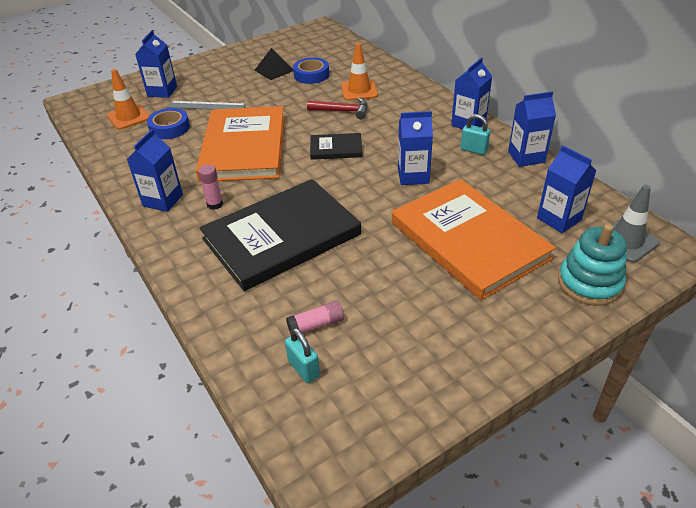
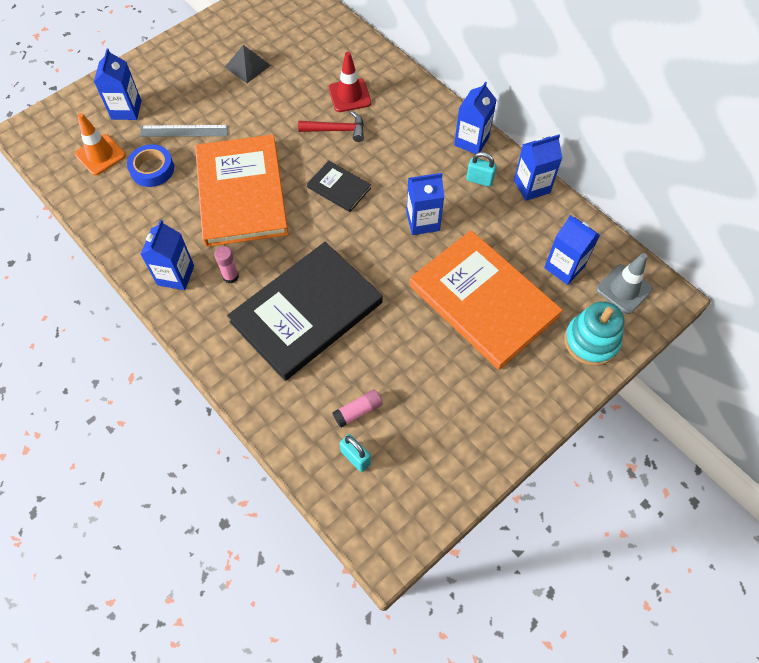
camera: 10 degrees left, 20 degrees up
blue tape [293,57,329,84] -> none
black book [310,133,363,160] -> black book turned 45 degrees clockwise [307,161,371,212]
orange traffic cone [341,43,378,100] -> red traffic cone [329,52,371,112]

